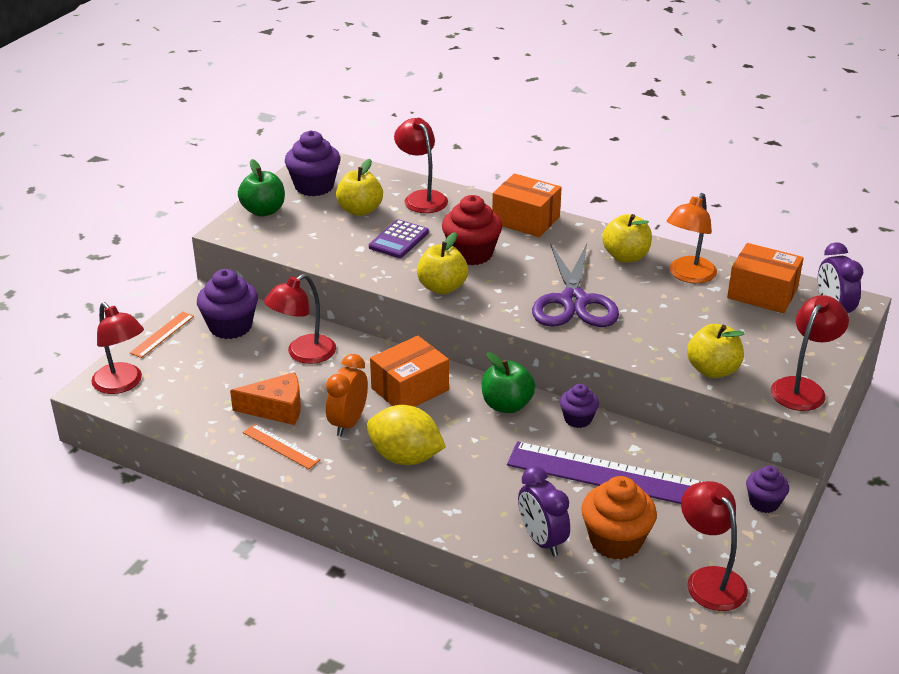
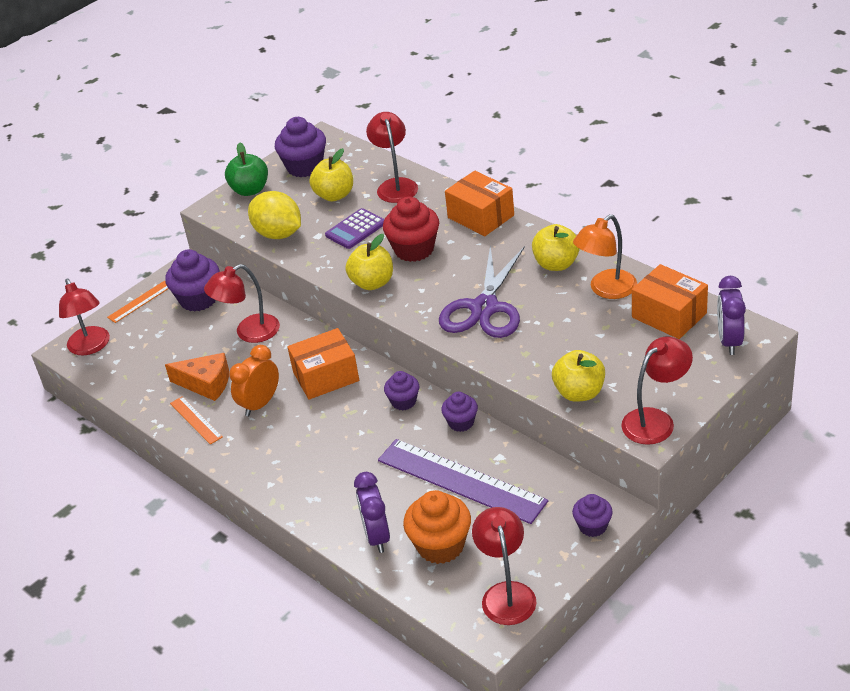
camera: 20 degrees right, 5 degrees up
yellow lemon [367,405,446,465] -> yellow lemon moved to [248,191,301,239]
green apple [482,353,535,413] -> purple cupcake [384,371,419,411]

